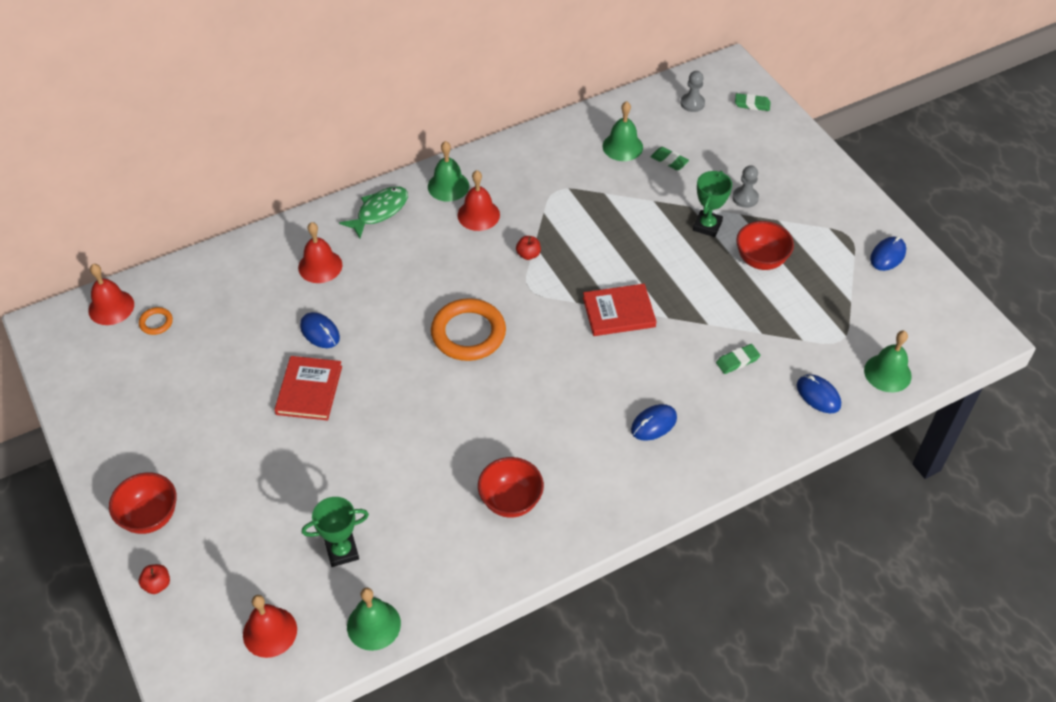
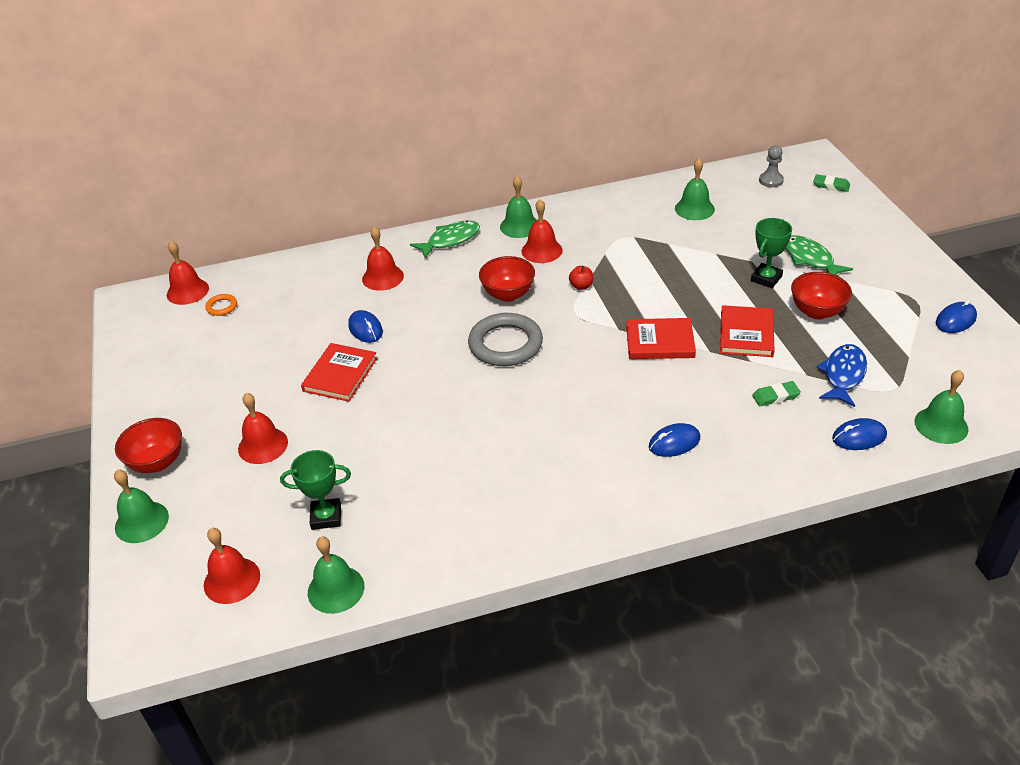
camera: 15 degrees right, 10 degrees down
red apple [139,564,170,594] -> green bell [114,470,169,543]
orange ring [431,298,506,361] -> grey ring [468,313,543,366]
red bowl [478,457,544,518] -> red bowl moved to [479,256,535,302]
green eraser [650,147,689,170] -> none
grey pawn [732,165,759,208] -> green fish [785,235,853,275]
blue mouse [797,374,841,413] -> blue mouse turned 75 degrees counterclockwise [832,418,887,450]
none -> red bell [238,393,288,464]
none -> red book [720,305,774,357]
none -> blue fish [816,344,867,407]

